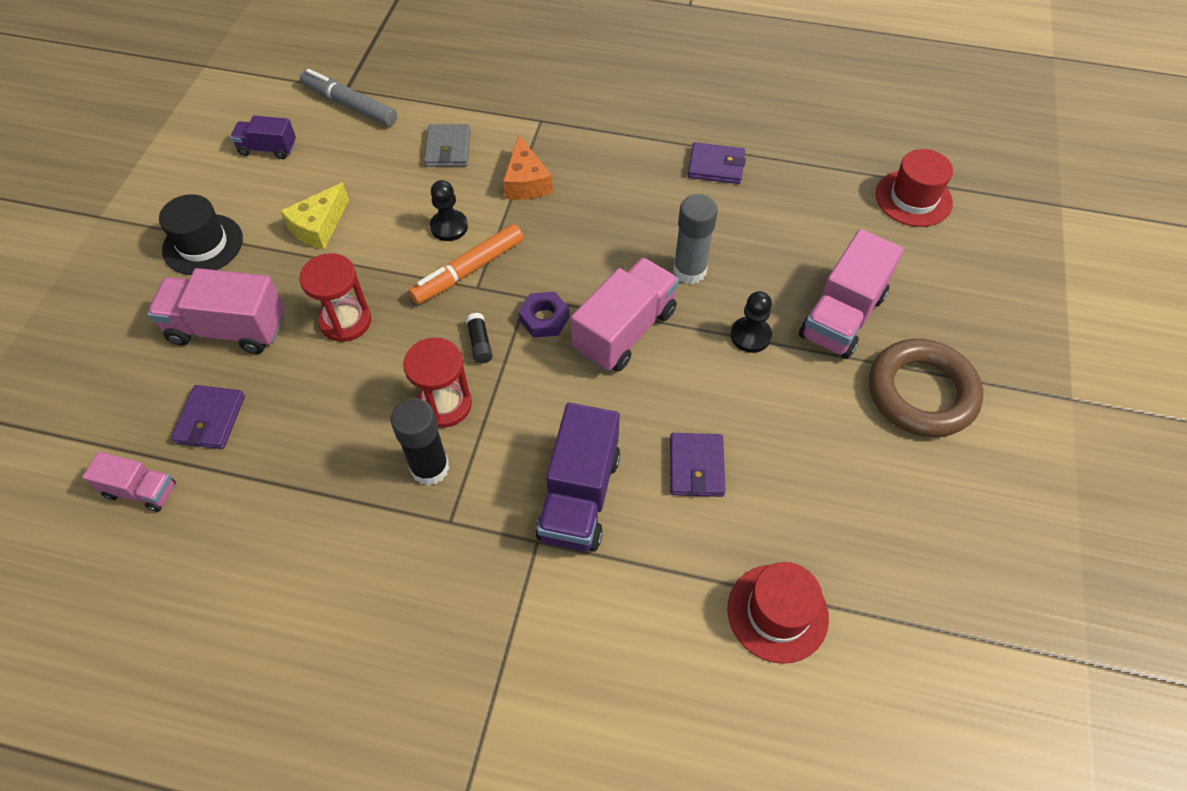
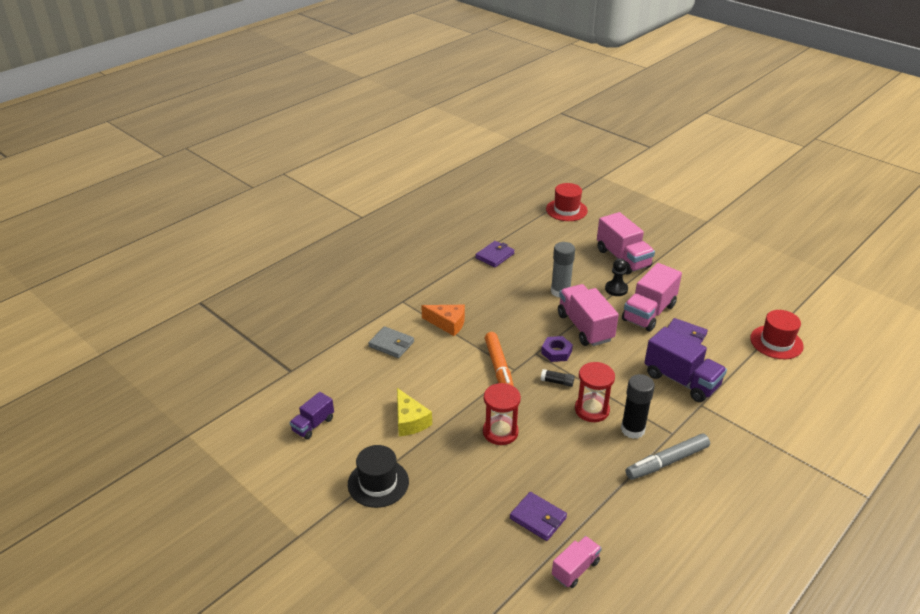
camera: 60 degrees left, 20 degrees down
pink truck [147,268,285,354] -> pink truck moved to [622,263,682,331]
grey marker [300,69,397,126] -> grey marker moved to [626,433,710,480]
black pawn [430,180,468,241] -> none
brown ring [869,339,983,437] -> none

